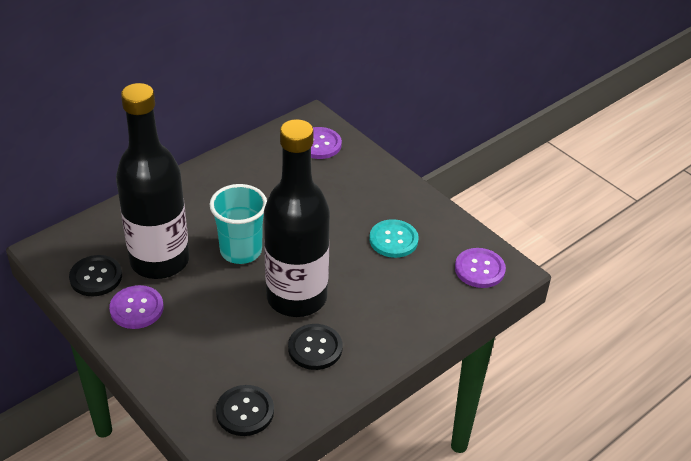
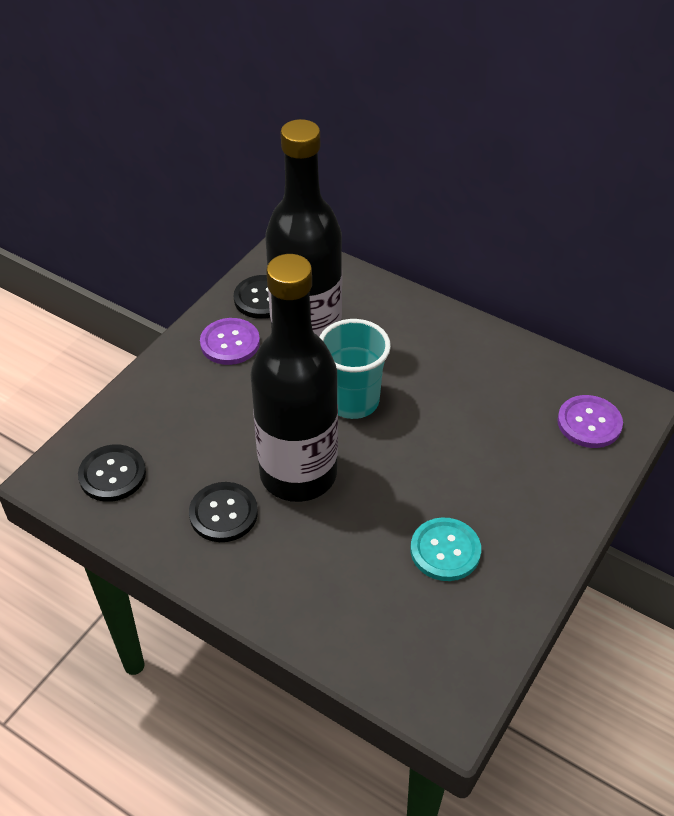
camera: 75 degrees right, 5 degrees up
purple button [455,248,506,288] -> none

